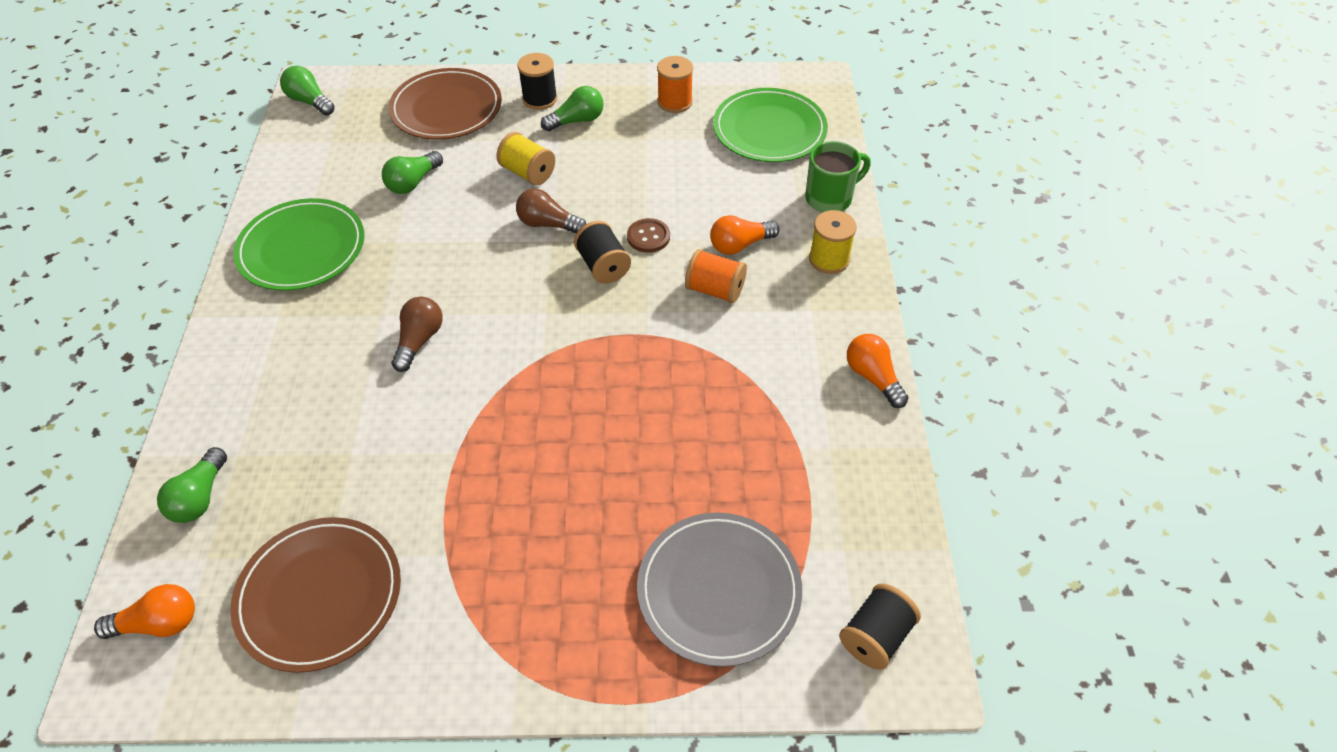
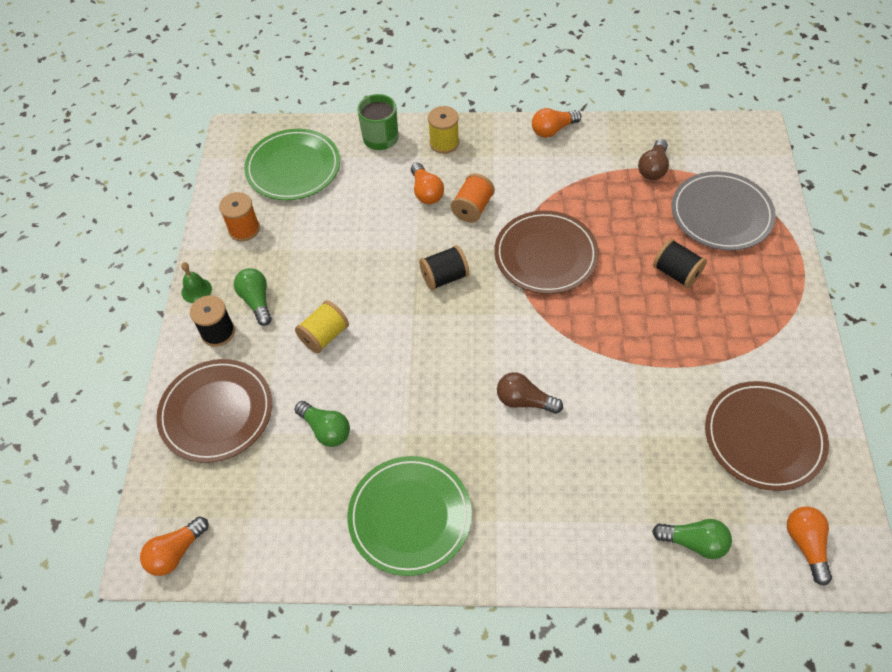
camera: 85 degrees left, 5 degrees up
green light bulb [280,66,335,115] -> orange light bulb [140,516,208,576]
brown light bulb [516,189,586,233] -> brown light bulb moved to [638,139,669,180]
brown button [627,218,670,253] -> none
black spool [839,584,921,670] -> black spool moved to [653,239,707,288]
none -> green bell [181,262,212,303]
none -> brown plate [494,211,599,294]

